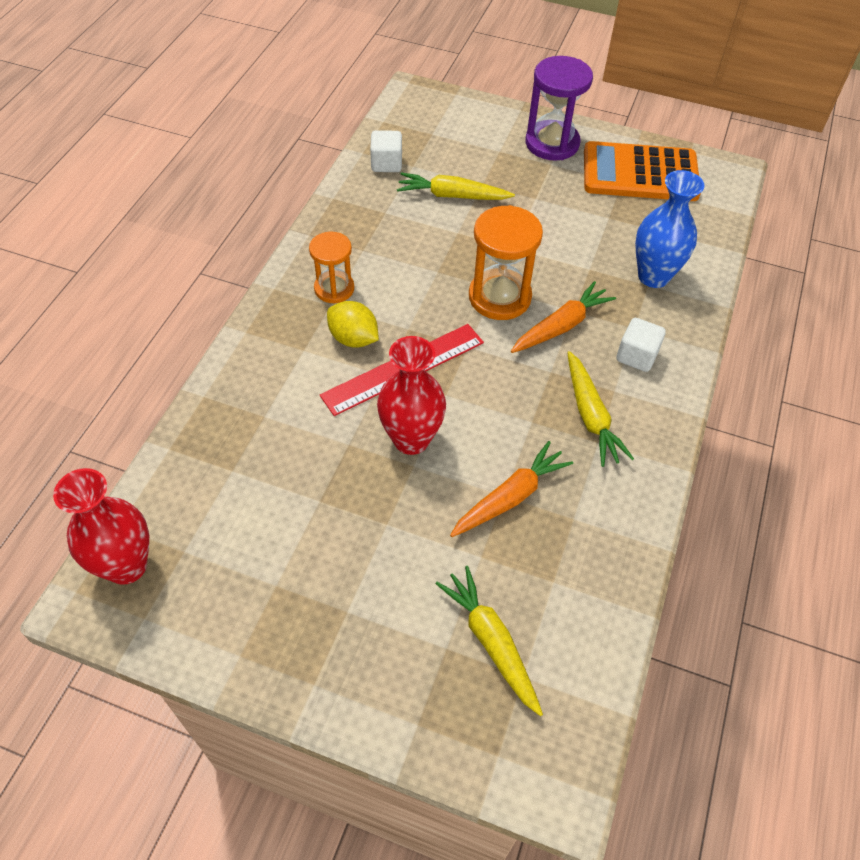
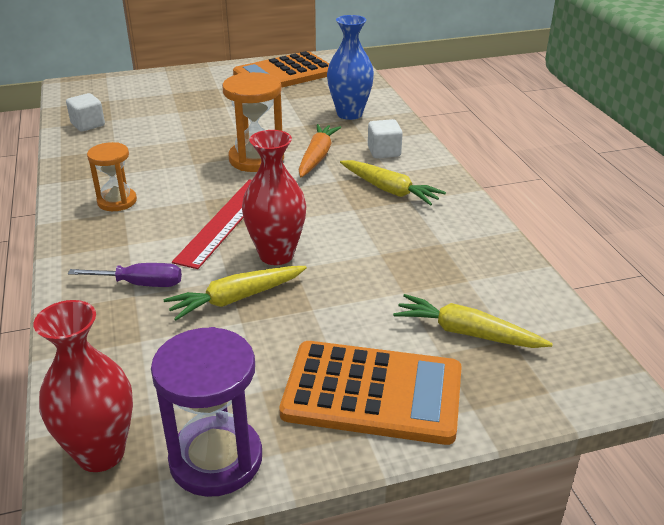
camera: 35 degrees left, 20 degrees down
yellow lemon [327,301,379,348] -> none
yellow carrot [397,172,515,200] -> yellow carrot moved to [164,266,307,320]
orange carrot [450,441,573,537] -> none
purple hourglass [525,56,593,161] -> purple hourglass moved to [151,327,262,497]
none -> purple screwdriver [68,263,182,287]
none -> orange calculator [279,341,462,445]

